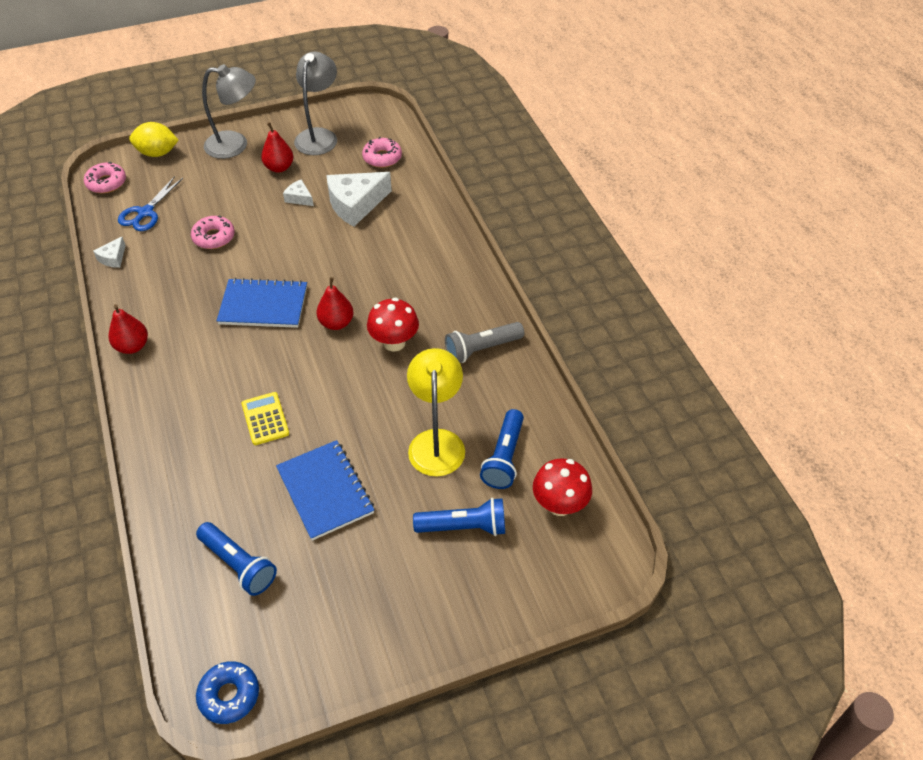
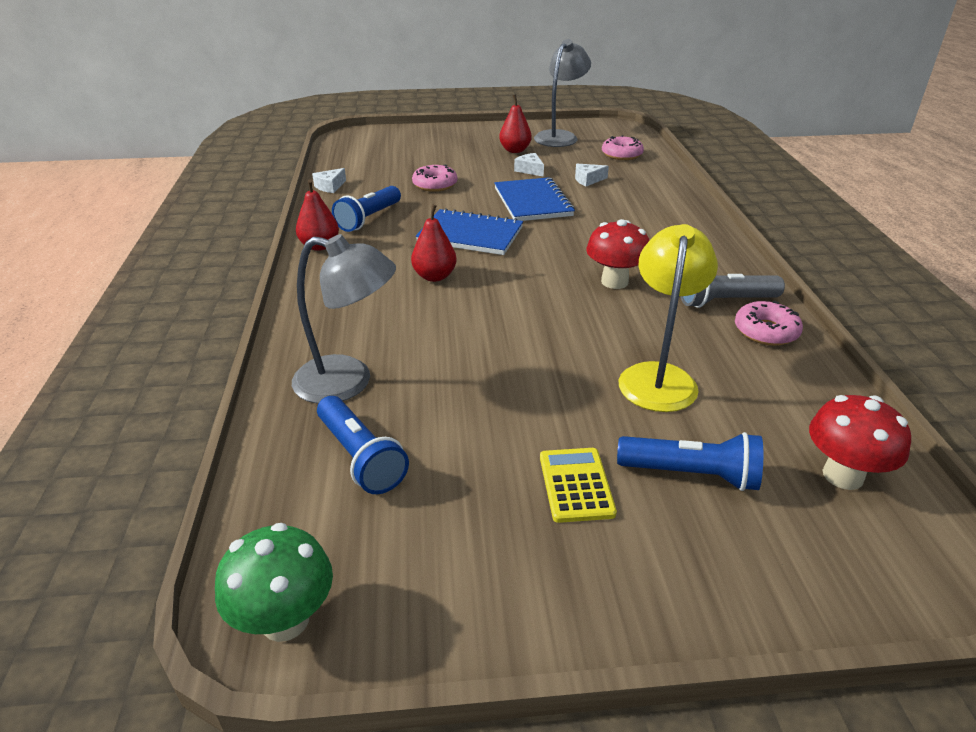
camera: 15 degrees right, 15 degrees down
pink donut [84,162,126,194] -> pink donut moved to [735,301,803,346]
blue scissors [118,176,183,231] -> none
yellow lemon [129,122,179,157] -> none
blue donut [196,661,259,724] -> green mushroom [215,523,333,642]
grey lamp [202,64,256,159] -> grey lamp moved to [292,234,396,404]
yellow calculator [241,392,289,445] -> yellow calculator moved to [540,448,617,523]
blue notebook [276,440,374,541] -> blue notebook moved to [494,177,575,221]
red pear [316,277,354,330] -> red pear moved to [411,204,457,282]
white cheese [326,172,392,227] -> white cheese [575,164,609,187], size x0.48
blue flashlight [480,409,524,489] -> blue flashlight moved to [332,186,401,232]

